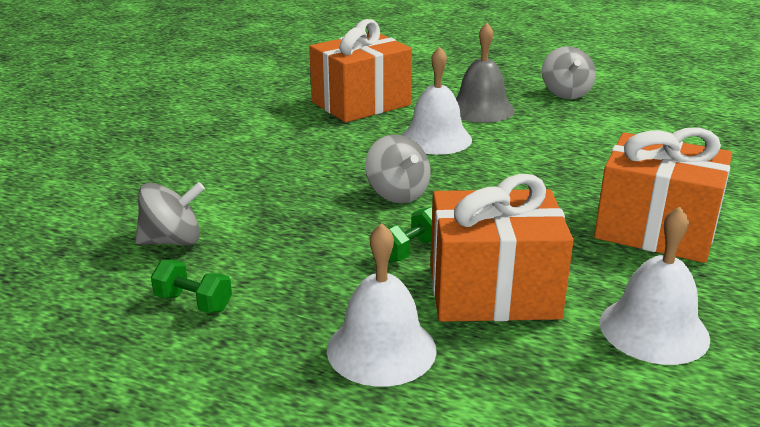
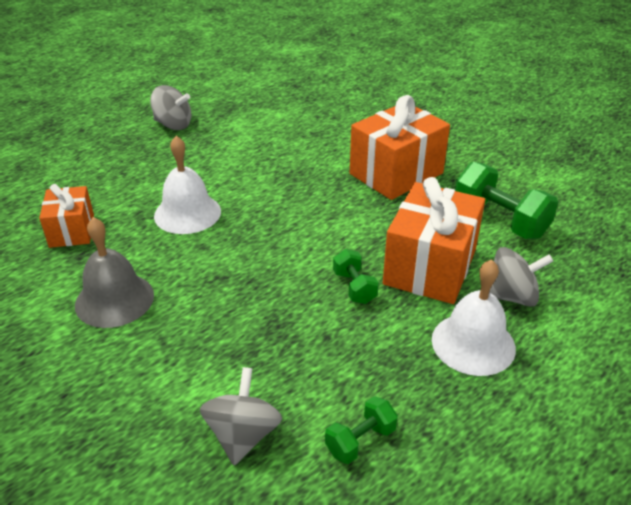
camera: 65 degrees left, 10 degrees up
orange gift [309,19,412,122] -> orange gift [39,184,94,248], size x0.58
grey spinning top [365,134,430,203] -> grey spinning top moved to [489,247,553,307]
grey bell [456,23,515,123] -> grey bell moved to [75,217,154,328]
white bell [600,206,710,365] -> green dumbbell [455,162,558,239]

